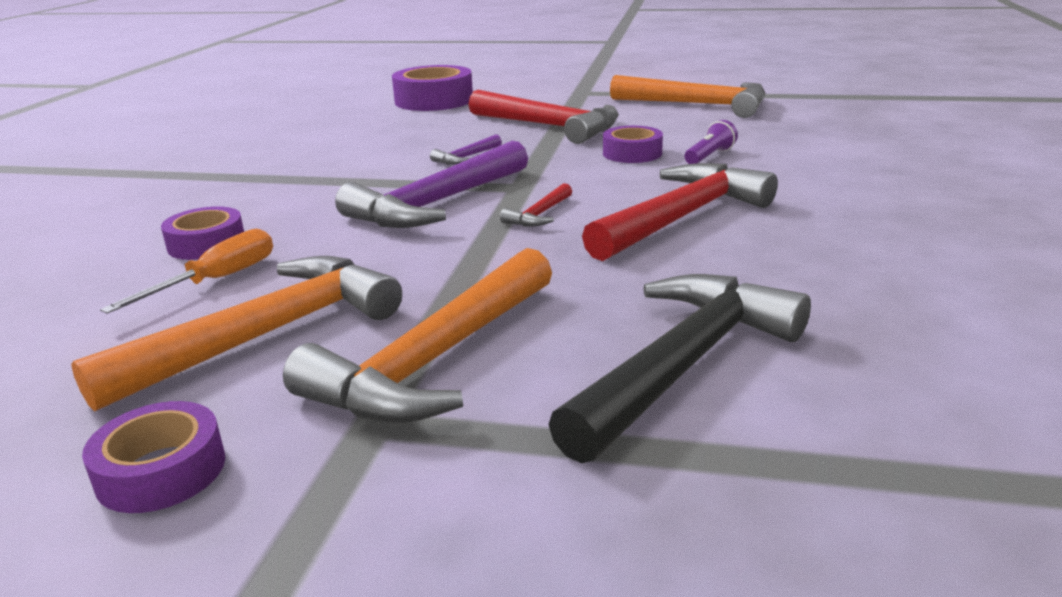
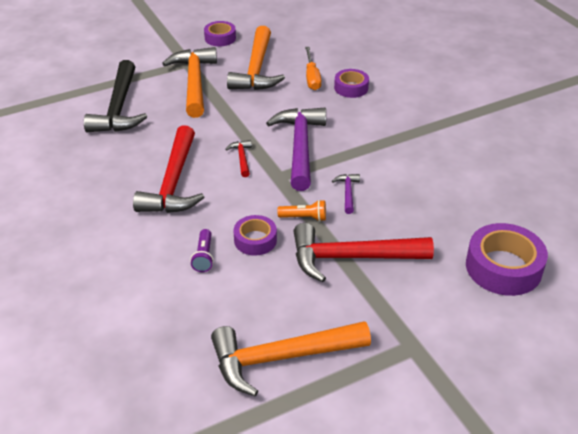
camera: 140 degrees right, 15 degrees up
none -> orange flashlight [277,200,326,221]

